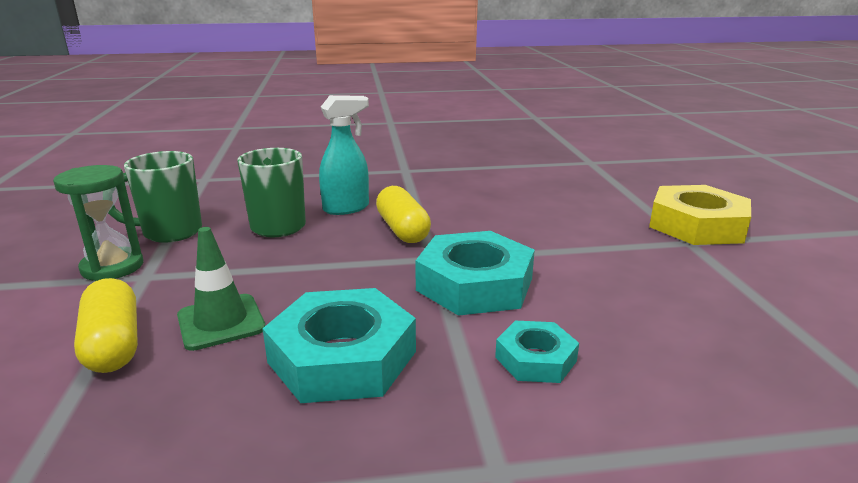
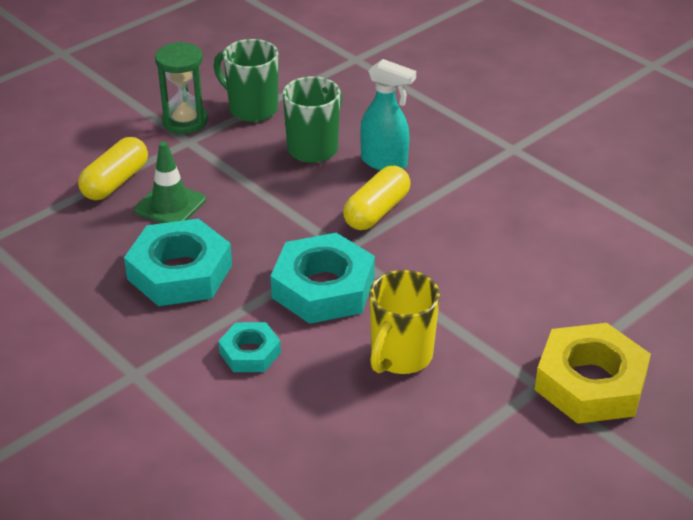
camera: 55 degrees right, 15 degrees up
none -> yellow mug [369,270,440,374]

